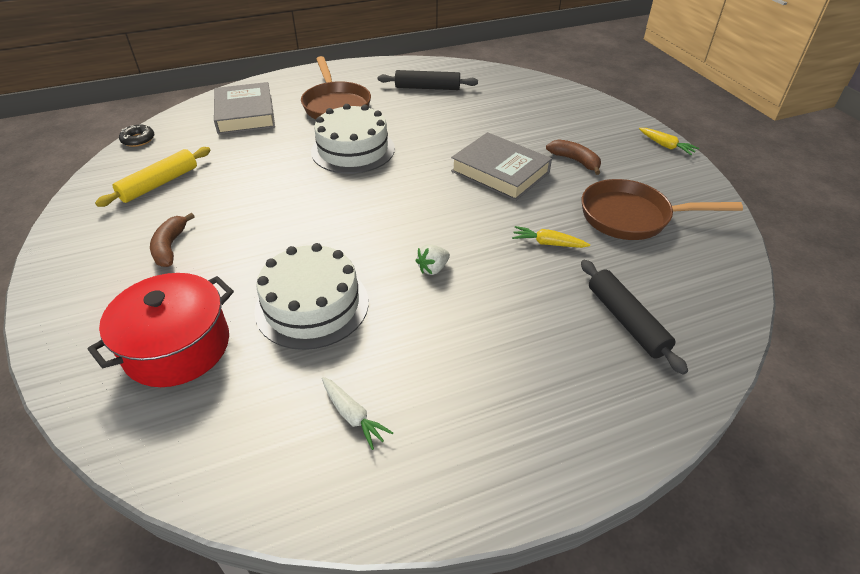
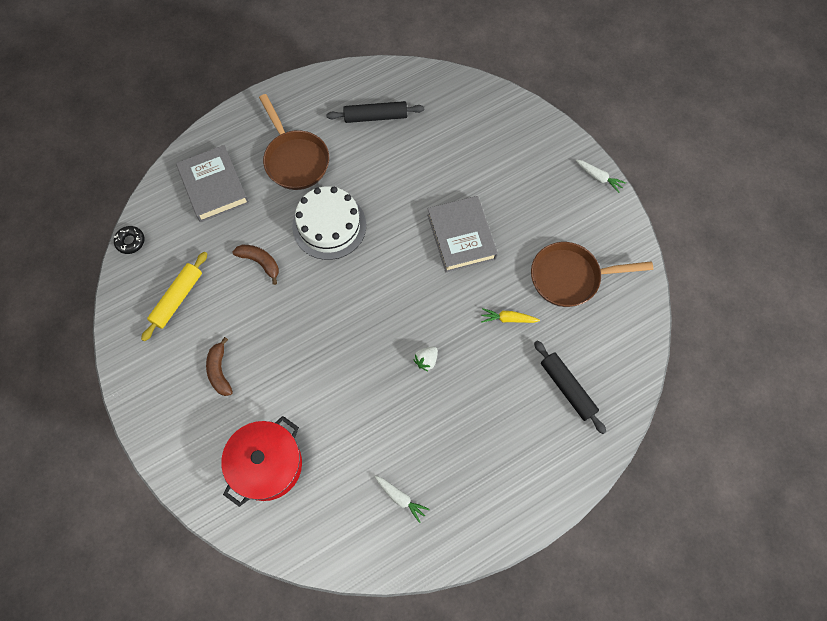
camera: 10 degrees left, 25 degrees up
white cake [254,243,369,350] -> none
grey book [451,132,552,201] -> grey book turned 45 degrees clockwise [427,196,498,272]
brown banana [546,139,601,175] -> brown banana moved to [232,245,279,285]
yellow carrot [639,128,699,155] -> white carrot [576,159,626,193]

